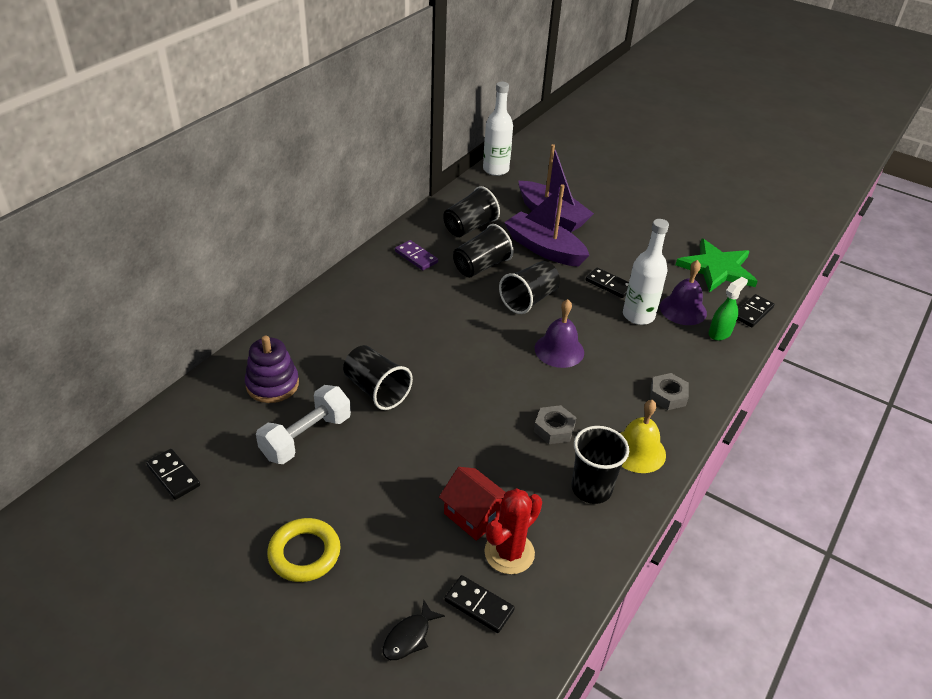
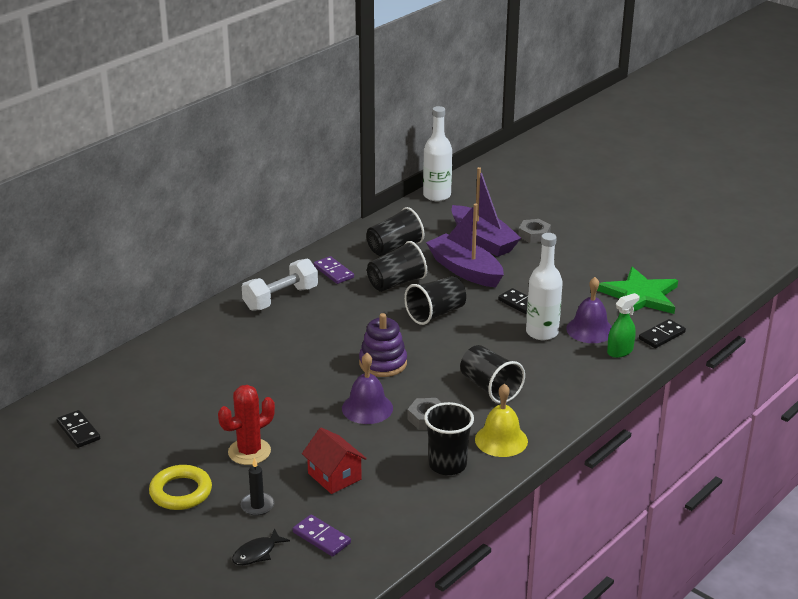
camera: 10 degrees right, 10 degrees down
purple stacking toy [245,336,299,403] -> purple stacking toy moved to [359,313,407,377]
white dumbbell [256,385,351,464] -> white dumbbell moved to [242,259,318,311]
black cup [343,345,413,410] -> black cup moved to [460,345,525,404]
black domino [444,575,515,633] -> purple domino [293,515,351,557]
red cactus [484,488,542,574] -> red cactus moved to [218,385,275,465]
purple bell [535,299,584,368] -> purple bell moved to [342,353,393,424]
grey nut [650,373,689,410] -> grey nut moved to [518,219,551,243]
none -> black candle [240,458,274,516]

